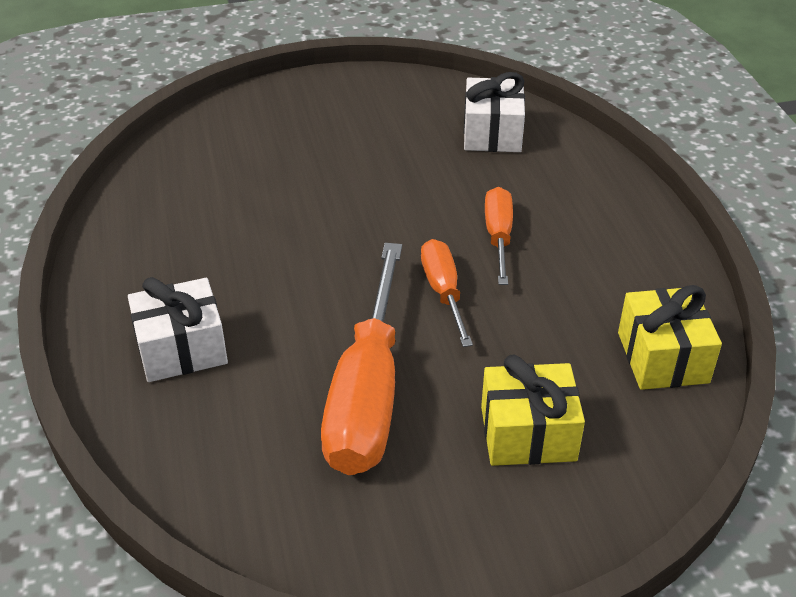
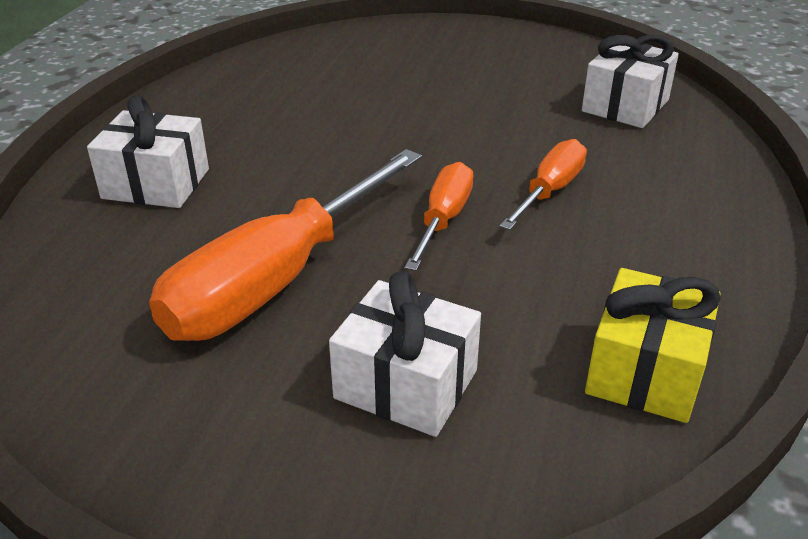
camera: 30 degrees right, 5 degrees down
yellow gift [481,355,585,466] -> white gift [329,271,481,437]

